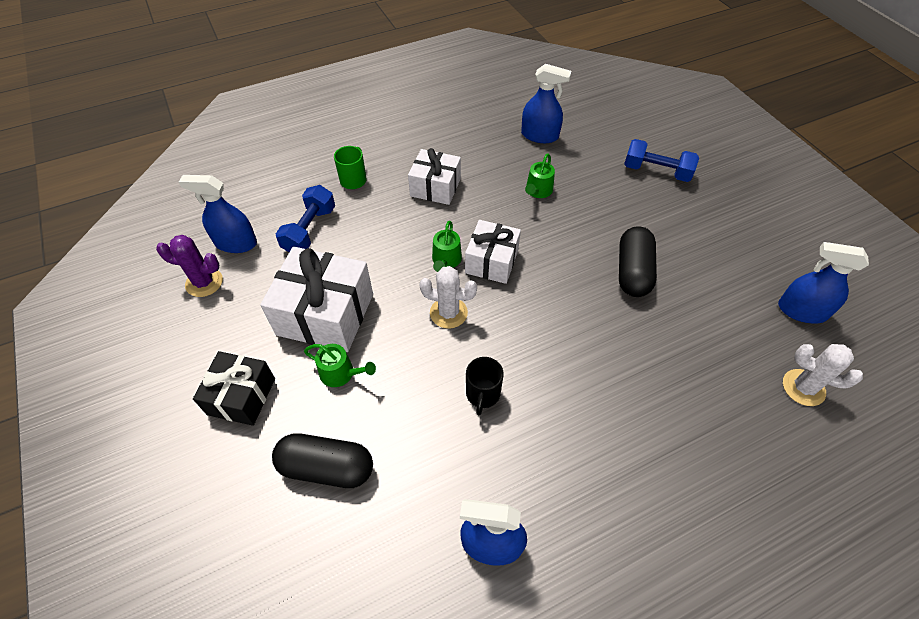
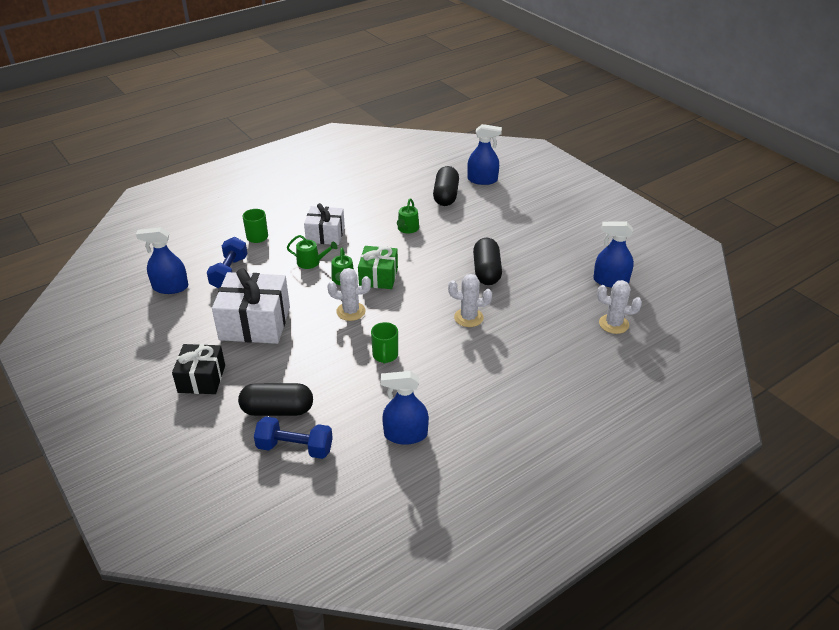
camera: 10 degrees left, 15 degrees down
purple cactus [156,235,223,297] -> none
green watering can [304,344,376,387] -> green watering can moved to [287,235,338,269]
white gift [465,220,521,284] -> green gift [358,246,398,289]
black mug [466,357,504,415] -> green mug [371,322,398,364]
blue spray bottle [521,64,572,143] -> blue spray bottle moved to [467,124,502,185]
blue dumbbell [624,139,699,182] -> blue dumbbell moved to [254,417,333,459]
none -> black capsule [433,166,459,206]
none -> white cactus [448,274,492,327]

